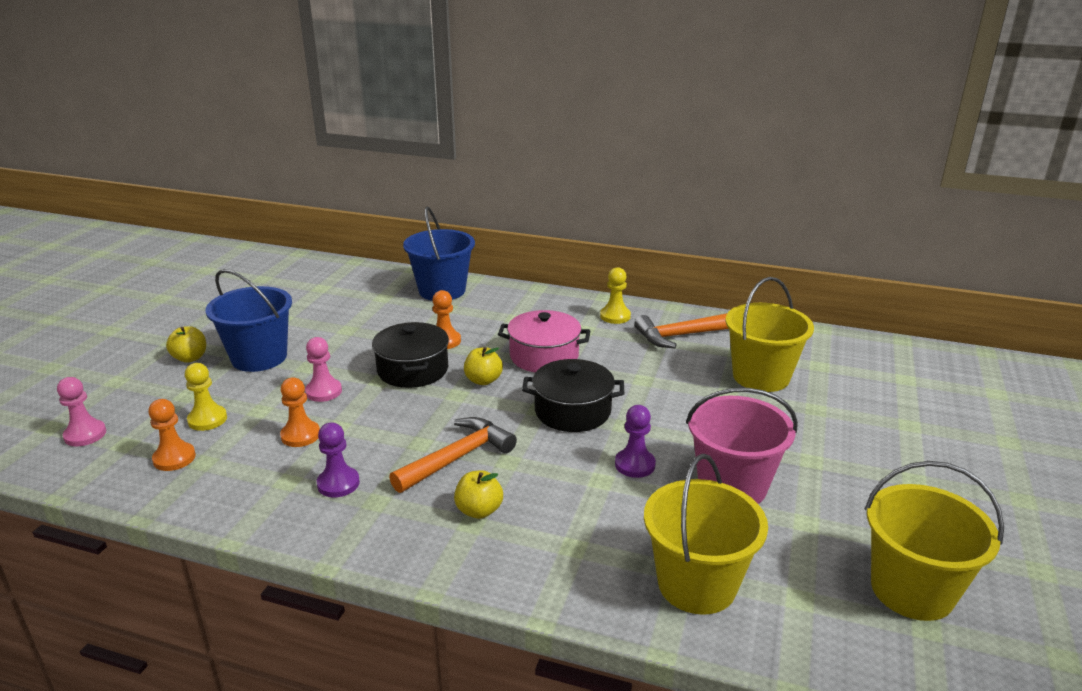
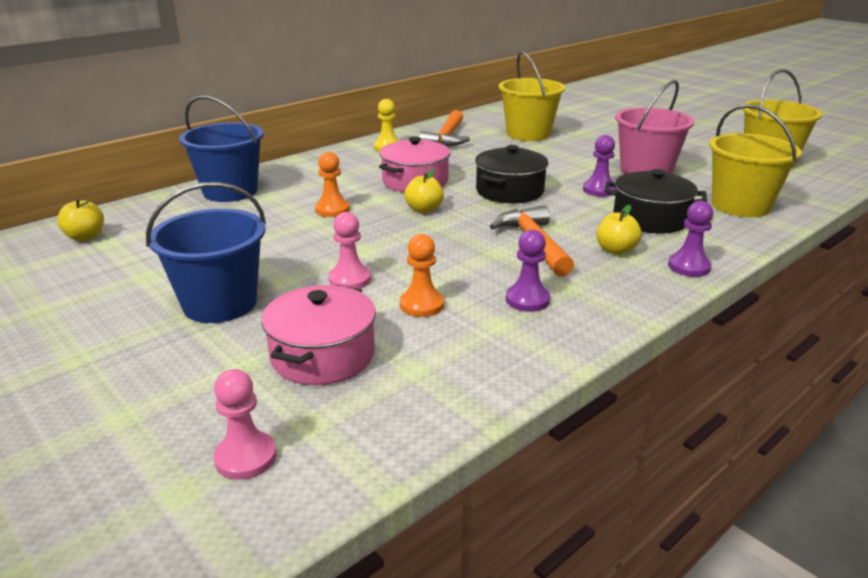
camera: 60 degrees left, 0 degrees up
orange pawn [148,399,196,471] -> none
yellow apple [166,326,206,363] -> yellow apple moved to [57,199,104,241]
yellow pawn [185,363,227,431] -> pink pot [261,285,376,385]
black pot [372,322,449,388] -> black pot moved to [604,169,707,233]
none -> purple pawn [668,201,713,277]

